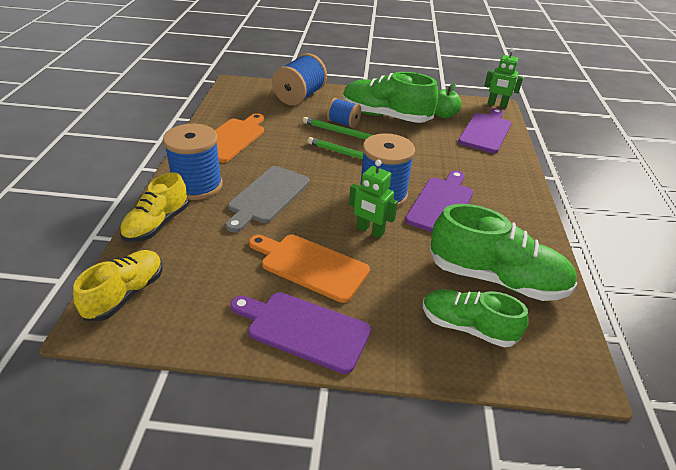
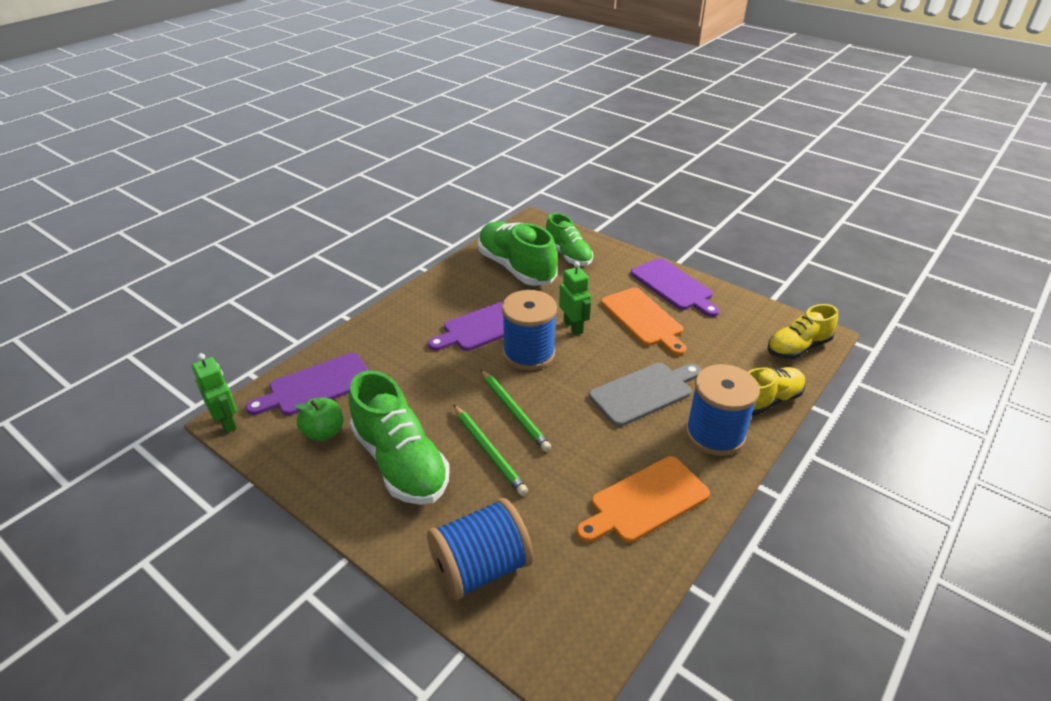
camera: 145 degrees left, 0 degrees up
blue spool [327,98,361,128] -> none

